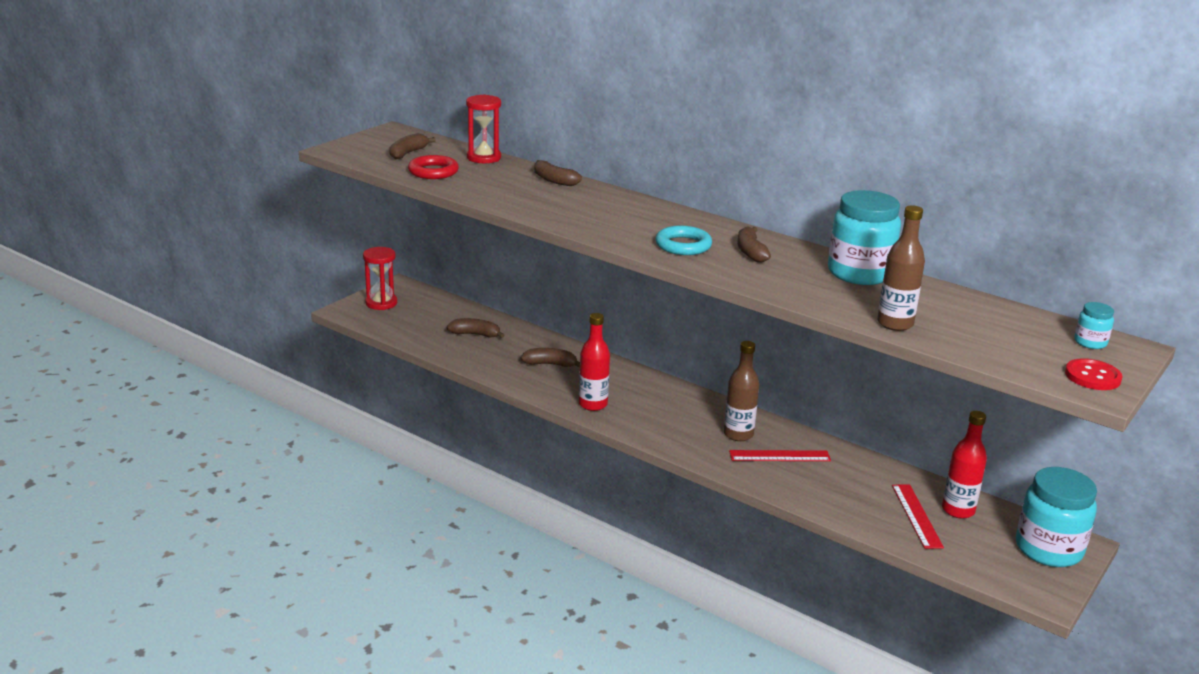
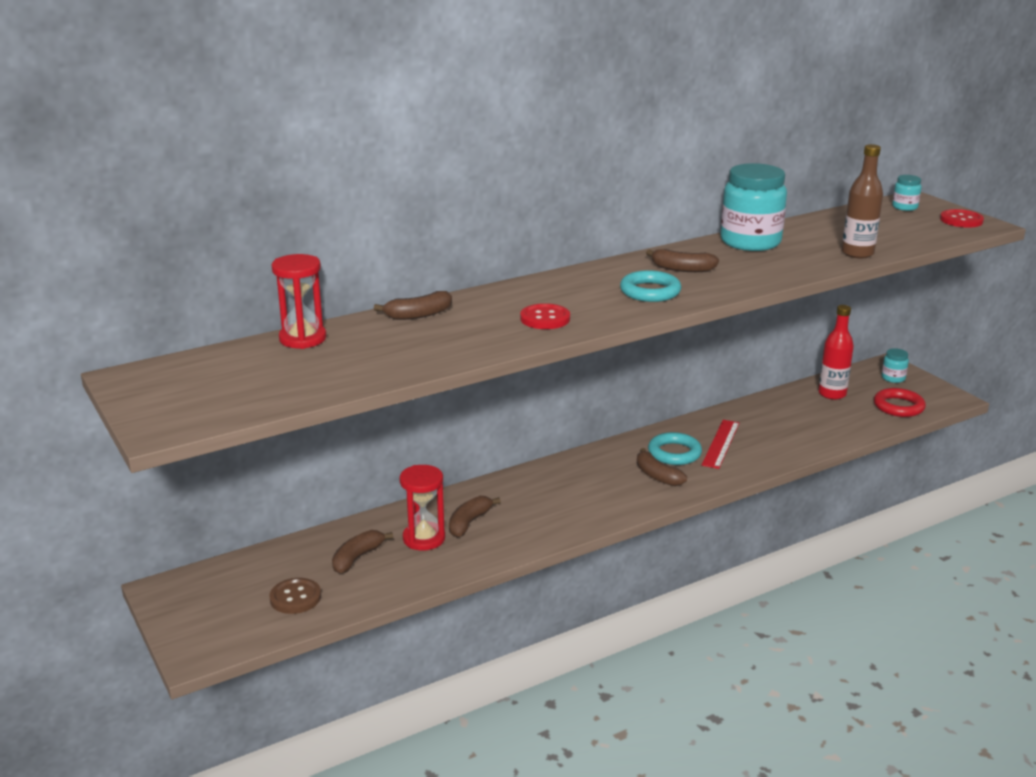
camera: 65 degrees left, 0 degrees up
red hourglass [363,247,397,310] -> red hourglass moved to [399,465,445,551]
brown banana [389,133,436,159] -> brown banana moved to [637,448,687,486]
red ring [408,155,459,179] -> red ring moved to [874,388,926,417]
red bottle [579,313,610,411] -> none
brown bottle [724,341,759,441] -> turquoise ring [648,432,702,465]
red ruler [892,484,944,549] -> none
turquoise jar [1016,467,1097,567] -> turquoise jar [882,348,909,383], size x0.45
none -> brown button [269,578,321,614]
none -> red button [520,303,570,329]

